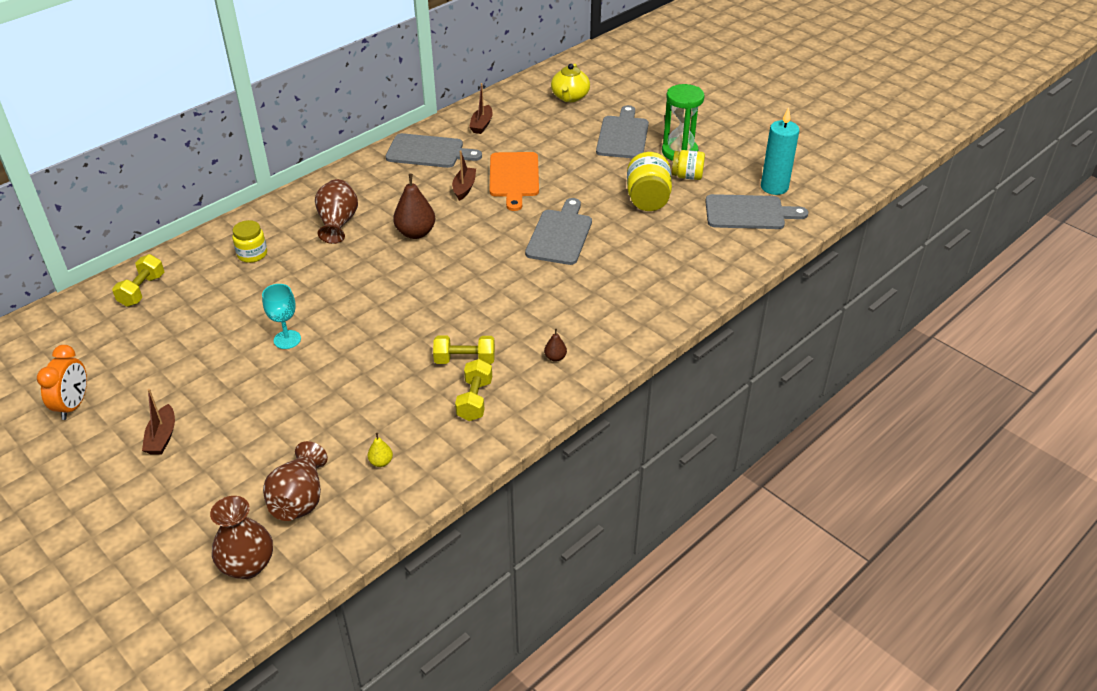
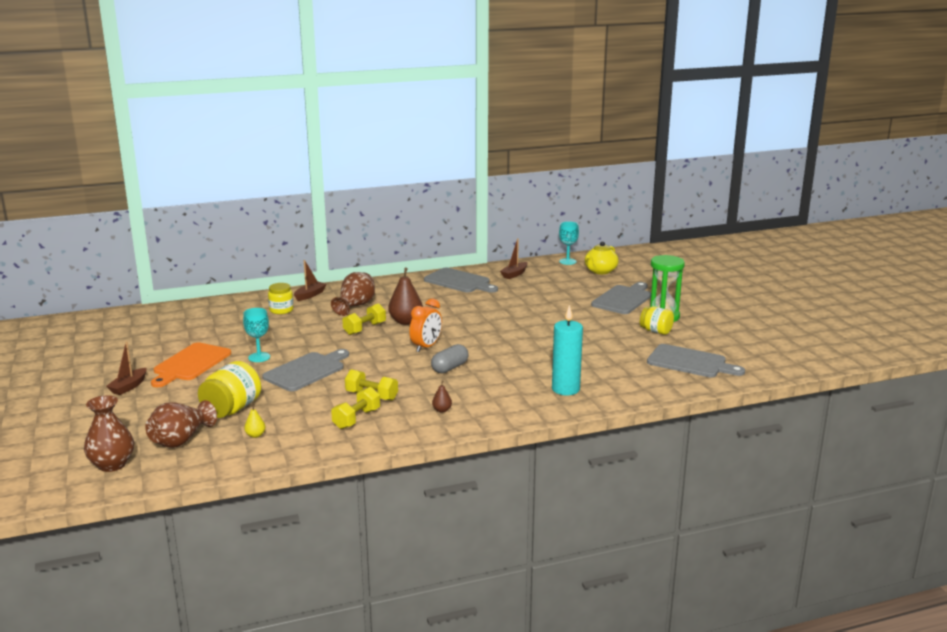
camera: 25 degrees right, 20 degrees down
orange clock [37,345,87,420] -> orange clock moved to [409,298,442,352]
yellow dumbbell [112,254,164,307] -> yellow dumbbell moved to [342,303,386,335]
brown boat [452,151,476,201] -> brown boat moved to [294,260,326,301]
orange cutting board [490,152,539,211] -> orange cutting board moved to [151,342,231,387]
grey cutting board [525,198,592,265] -> grey cutting board moved to [262,349,349,391]
yellow jar [627,152,672,211] -> yellow jar moved to [198,361,261,418]
turquoise candle [761,107,799,195] -> turquoise candle moved to [552,305,583,395]
none -> grey capsule [431,344,468,373]
none -> turquoise goblet [559,221,579,265]

